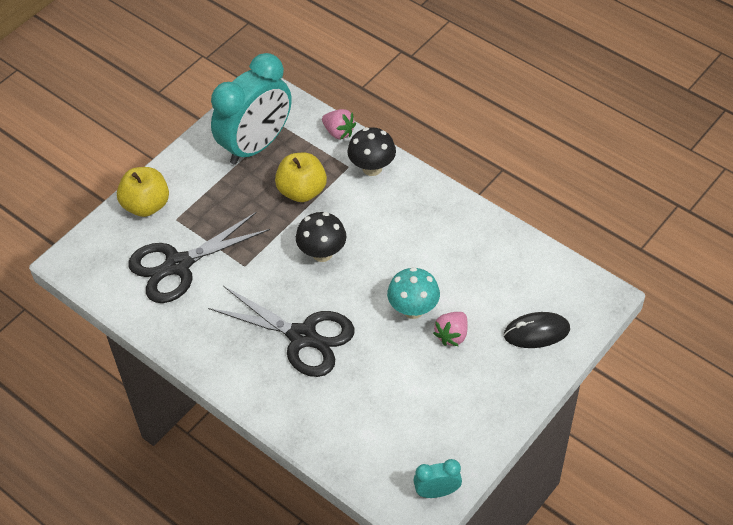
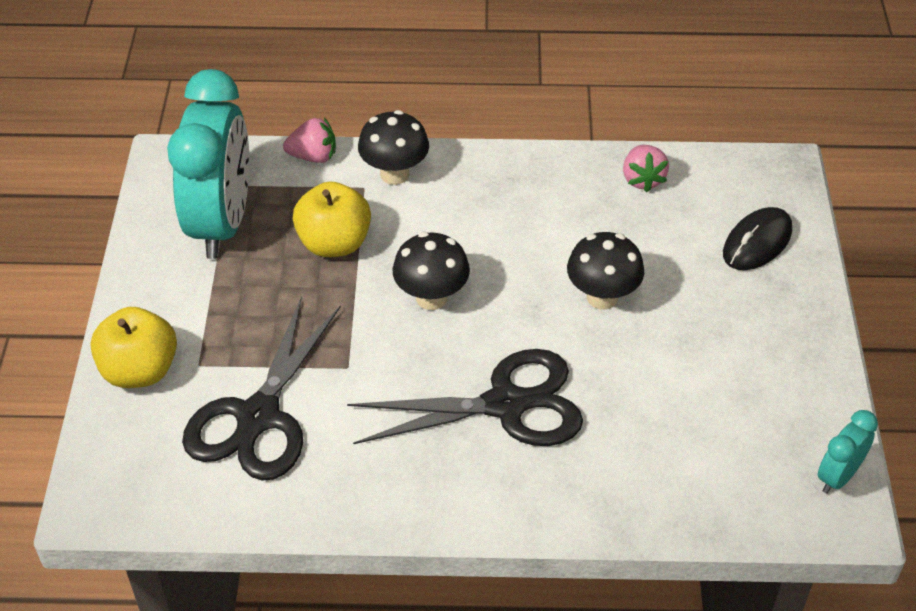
camera: 40 degrees left, 5 degrees down
turquoise mushroom [387,267,440,319] -> black mushroom [567,232,644,309]
pink strawberry [433,312,468,346] -> pink strawberry moved to [623,145,669,192]

